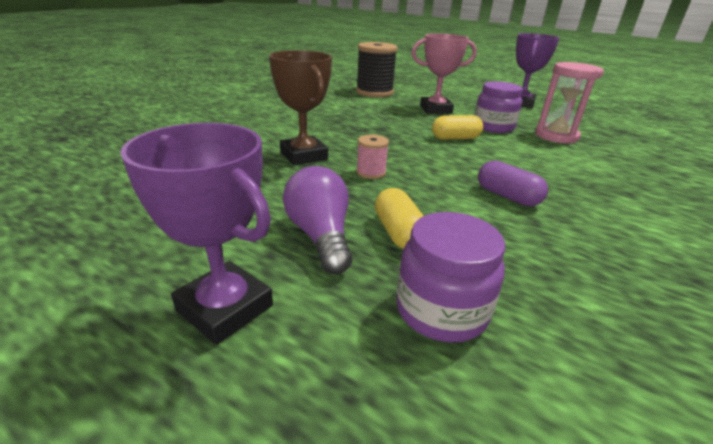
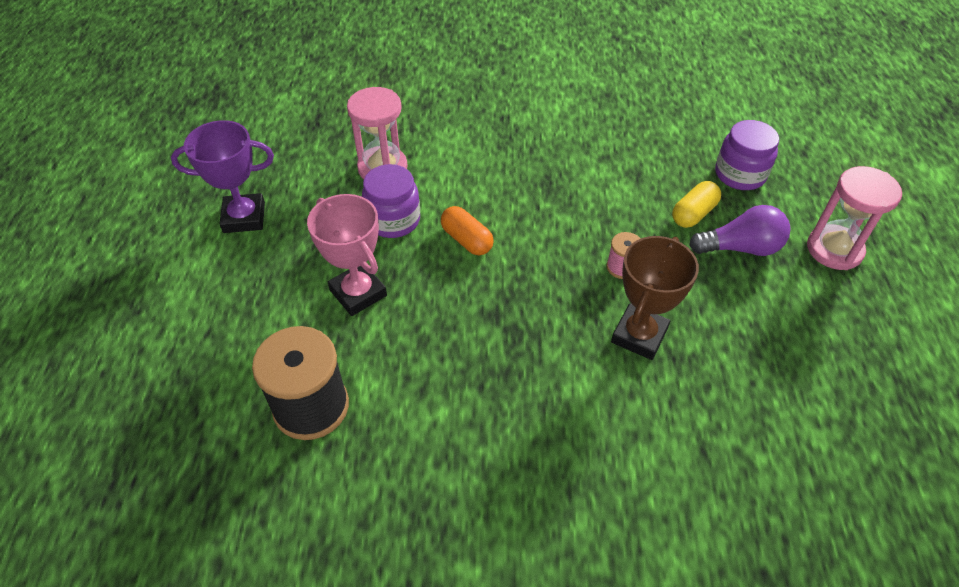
camera: 120 degrees left, 20 degrees up
purple trophy [120,123,273,345] -> pink hourglass [807,166,902,270]
purple light bulb [283,166,352,274] -> purple light bulb turned 135 degrees counterclockwise [689,205,790,256]
yellow capsule [432,115,483,140] -> orange capsule [441,206,494,255]
purple capsule [478,160,548,206] -> none

